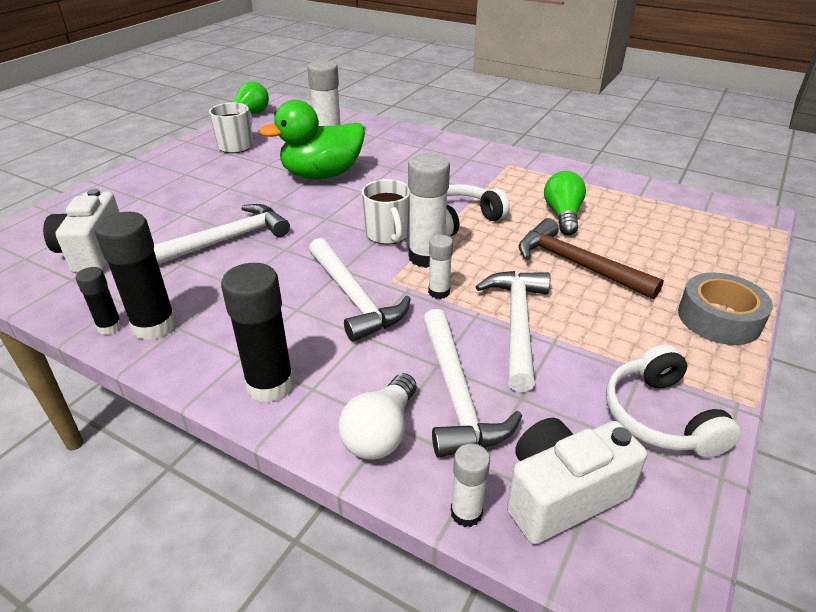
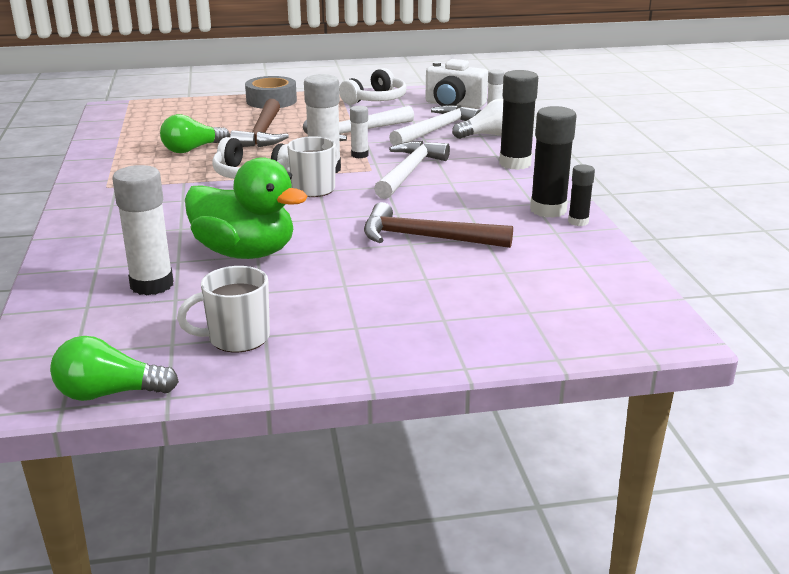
camera: 130 degrees left, 10 degrees down
white camera [43,189,119,273] -> none
white hammer [154,204,290,265] -> brown hammer [364,202,513,248]

